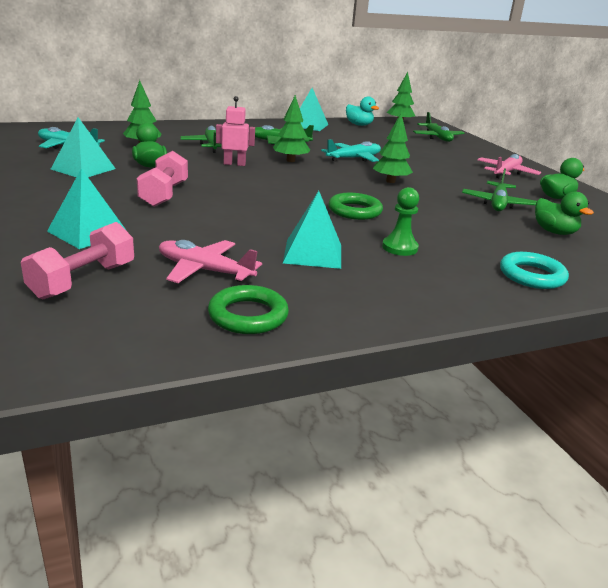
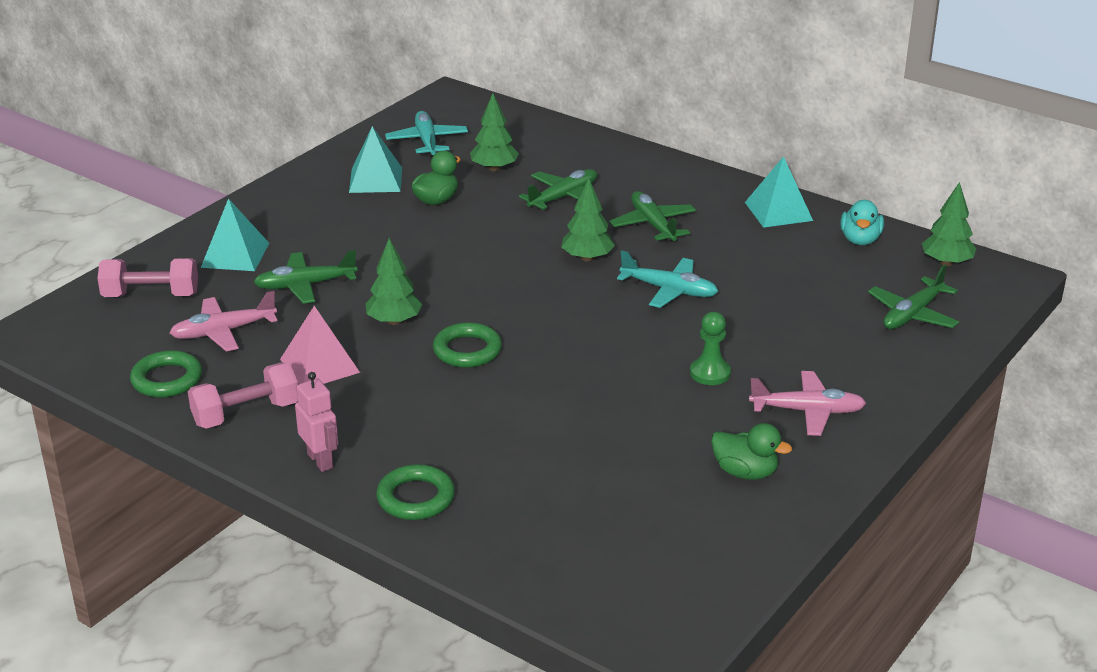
camera: 60 degrees right, 5 degrees up
pink dumbbell [137,151,188,207] -> pink dumbbell moved to [188,363,298,429]
pink plane [159,240,262,283] -> pink plane turned 105 degrees counterclockwise [170,291,278,351]
pink robot [216,96,255,166] -> pink robot moved to [295,372,338,472]
turquoise pyramid [283,191,341,269] -> pink pyramid [280,306,360,384]
green tree [373,113,413,183] -> green tree moved to [365,238,422,325]
green pawn [382,187,419,256] -> green pawn moved to [690,312,731,385]
green plane [462,168,537,211] -> green plane moved to [253,250,358,304]
turquoise ring [500,252,569,289] -> green ring [376,464,455,520]
green duck [535,191,594,235] -> none

